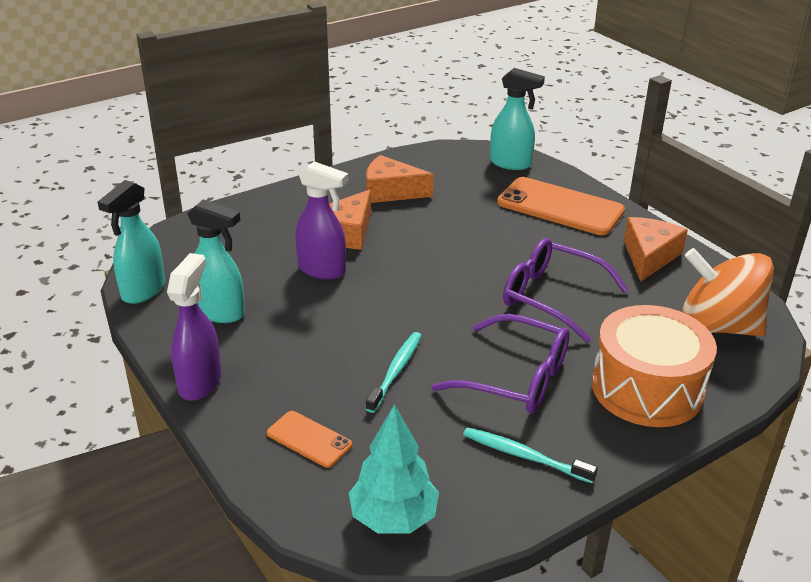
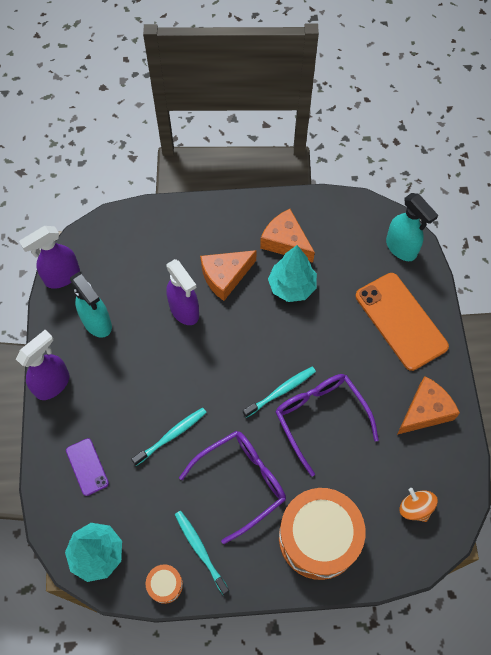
camera: 30 degrees right, 30 degrees up
turquoise spray bottle [98,180,165,304] -> purple spray bottle [19,226,80,289]
orange phone [267,411,352,468] -> purple phone [66,438,109,496]
purple glasses [432,314,570,413] -> purple glasses turned 90 degrees counterclockwise [179,431,286,544]
orange spinning top [682,248,774,336] -> orange spinning top [399,488,438,522], size x0.48
none -> orange drum [146,564,183,604]
none -> turquoise toothbrush [243,367,316,418]
none -> turquoise tree [268,245,317,302]

